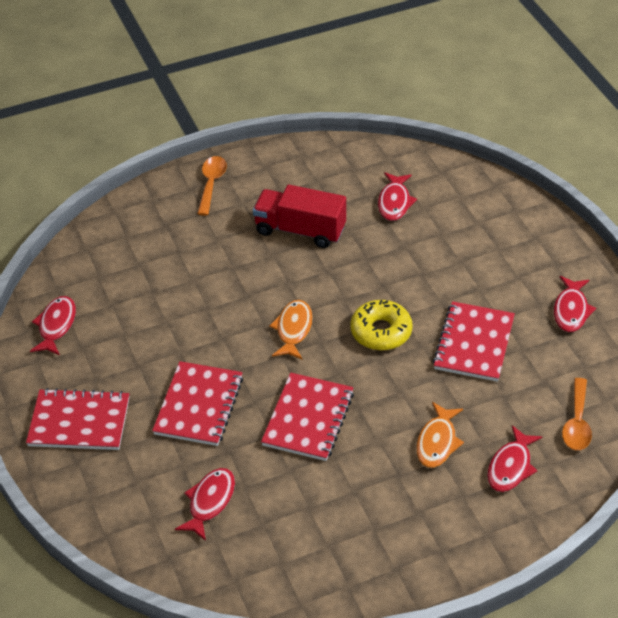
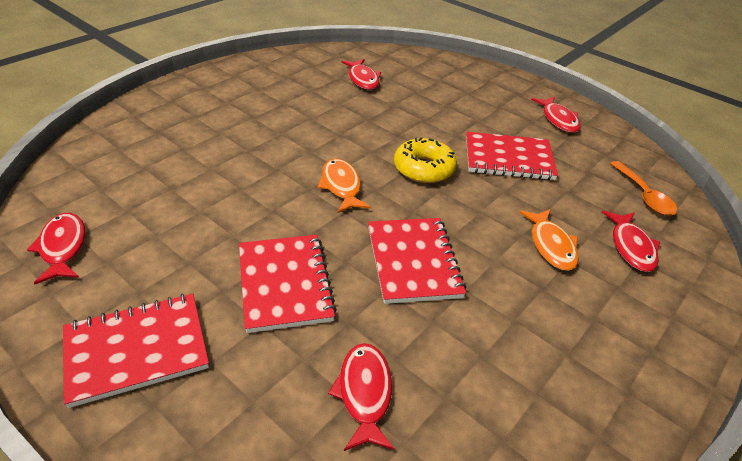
camera: 30 degrees left, 5 degrees down
orange spoon [197,156,227,216] -> none
red truck [253,184,346,248] -> none
red notebook [433,301,515,382] -> red notebook turned 75 degrees counterclockwise [466,132,558,180]

